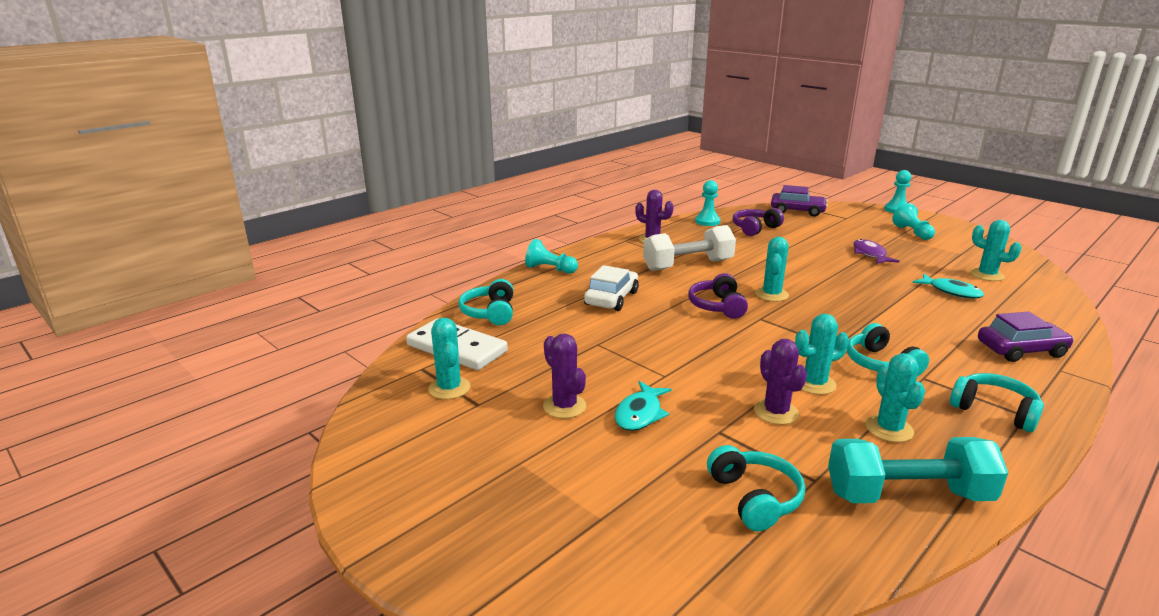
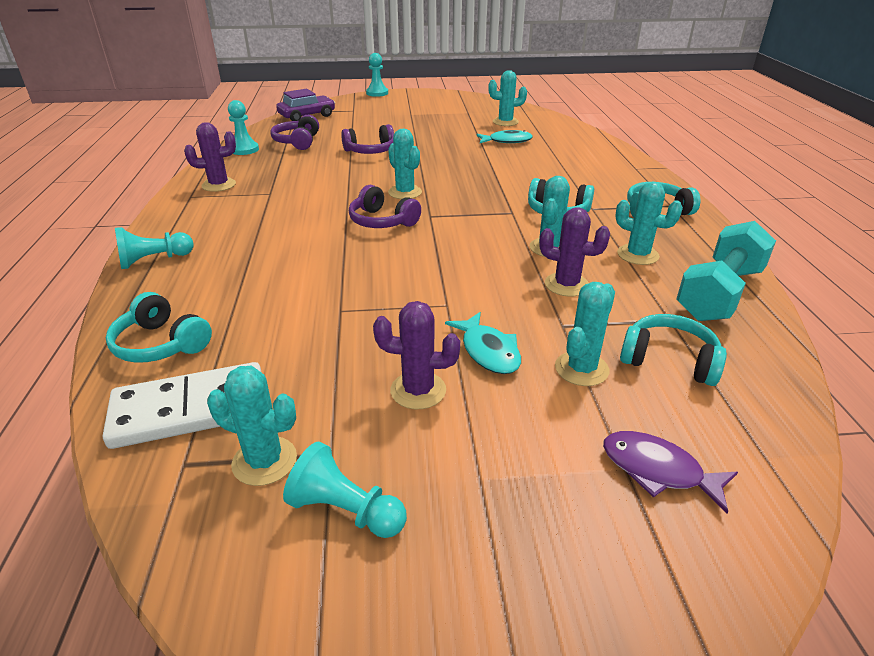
camera: 50 degrees left, 10 degrees up
white car [584,265,639,311] -> none
white dumbbell [643,225,736,271] -> none
purple fish [853,239,899,264] -> purple fish moved to [603,431,738,514]
turquoise pawn [892,203,935,240] -> turquoise pawn moved to [283,442,407,538]
purple car [978,311,1074,362] -> none
none -> purple headphones [341,124,394,154]
none -> turquoise cactus [555,282,615,386]

